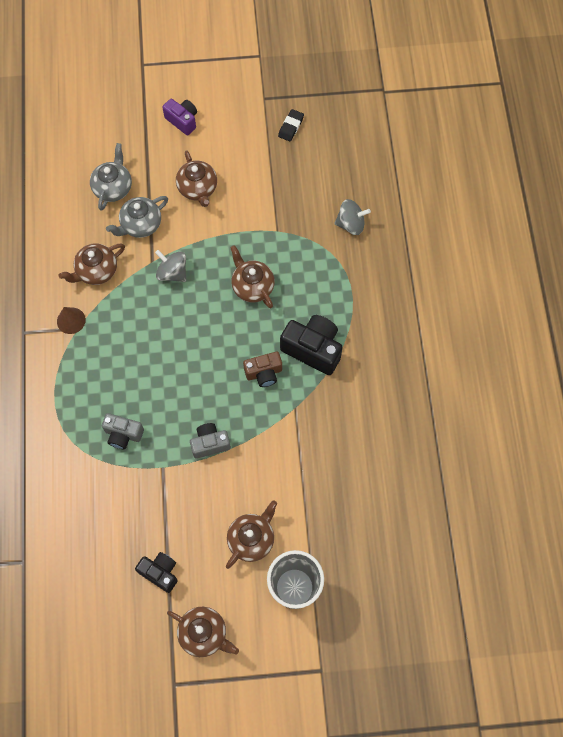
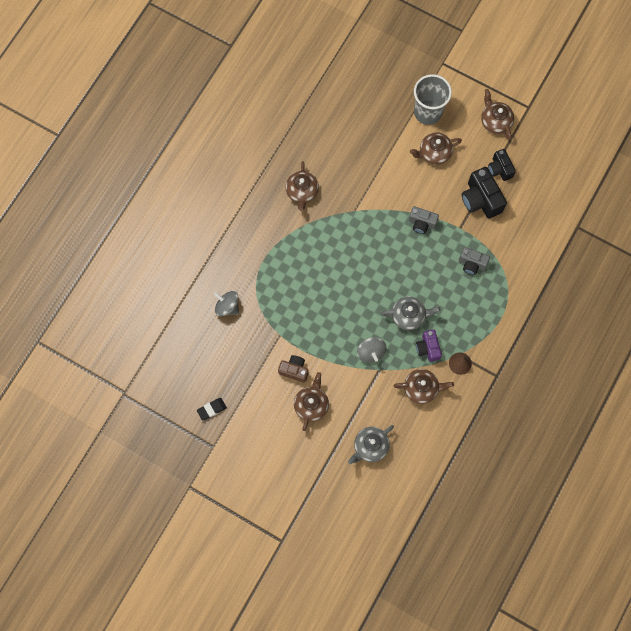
camera: 145 degrees left, 5 degrees up
grey camera [102,413,144,449] -> grey camera turned 150 degrees clockwise [459,247,490,275]
grey teapot [106,196,168,238] -> grey teapot moved to [381,296,440,330]
purple camera [162,99,197,135] -> purple camera moved to [416,330,442,362]
brown teapot [230,245,275,308] -> brown teapot moved to [286,161,319,211]
brown camera [243,352,282,387] -> brown camera moved to [278,355,309,382]
black camera [280,315,343,375] -> black camera moved to [462,167,507,219]

